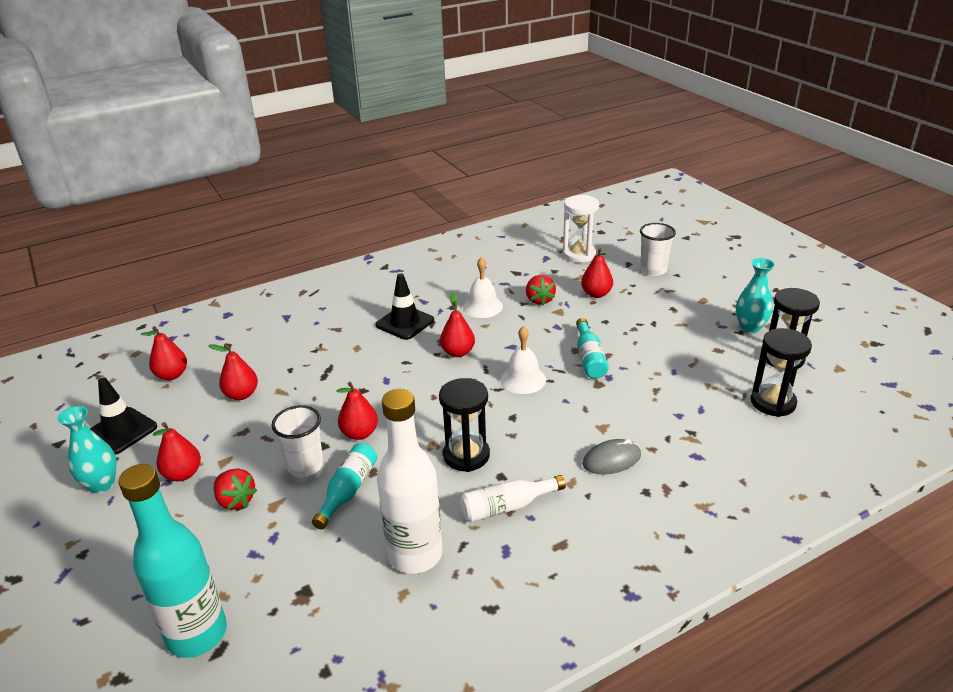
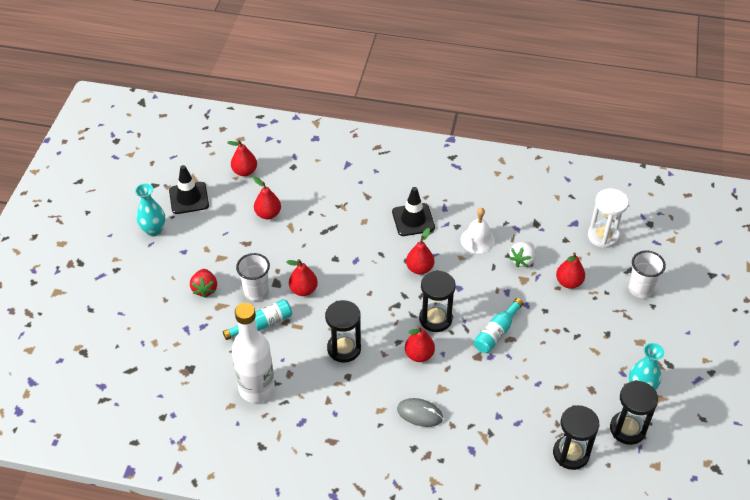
camera: 40 degrees right, 15 degrees up
turquoise bottle [118,464,227,658] -> none
red pear [153,422,201,481] -> red pear moved to [405,326,435,362]
white bottle [460,475,566,522] -> none
white bell [501,326,546,394] -> black hourglass [419,270,456,332]
red strawberry [526,275,556,305] -> white strawberry [509,241,536,267]

